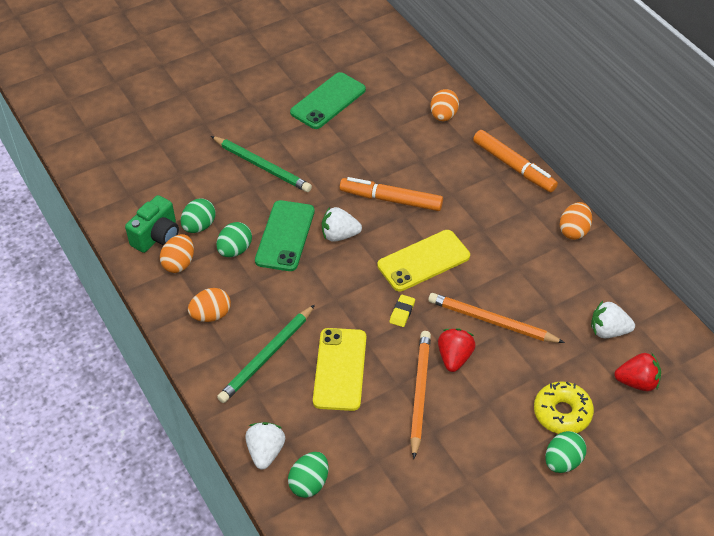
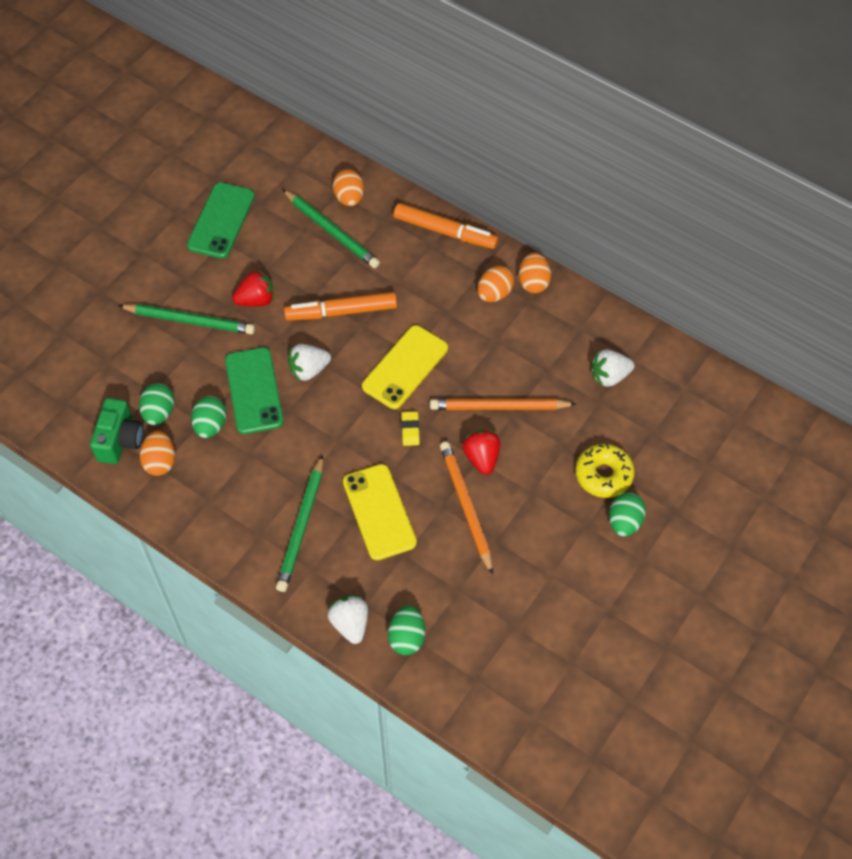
camera: 25 degrees left, 10 degrees up
orange egg [188,288,231,322] -> orange egg moved to [478,266,514,302]
red strawberry [614,353,661,391] -> red strawberry moved to [232,270,274,307]
none -> green pencil [282,189,380,268]

